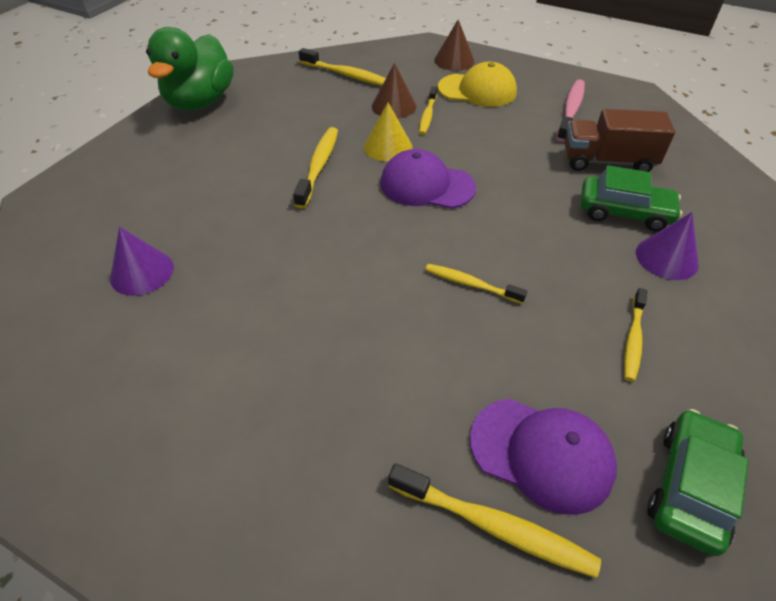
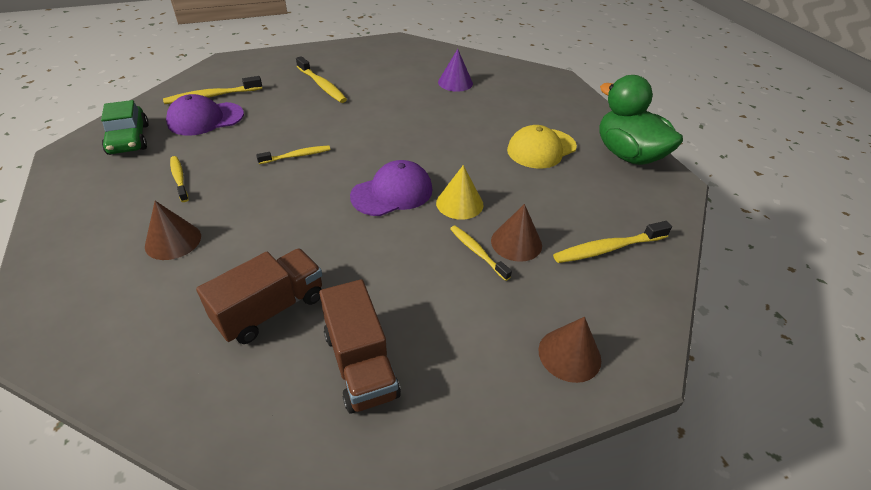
camera: 130 degrees right, 5 degrees down
yellow toothbrush [293,127,338,209] -> yellow toothbrush moved to [296,56,347,103]
yellow cap [438,62,517,107] -> yellow cap moved to [507,125,577,169]
pink toothbrush [557,79,585,142] -> brown truck [319,279,401,414]
green car [581,165,682,231] -> none
purple cone [636,212,699,280] -> brown cone [145,201,201,260]

